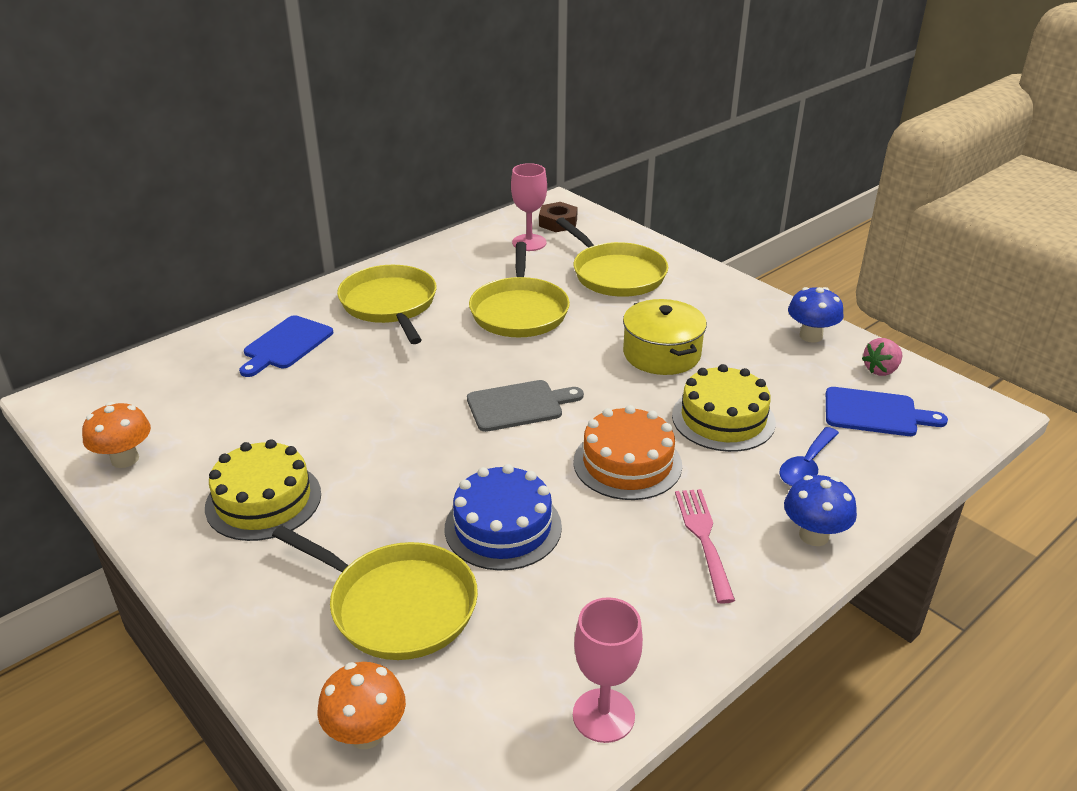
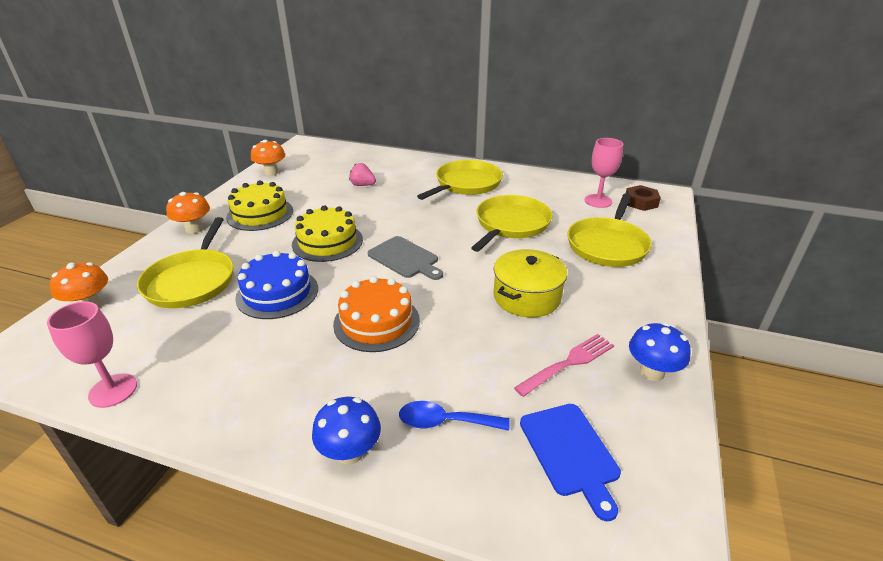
camera: 60 degrees right, 0 degrees up
blue cutting board [239,315,333,377] -> none
yellow pan [469,242,570,337] -> yellow pan turned 150 degrees clockwise [471,195,552,252]
yellow cake [672,364,776,452] -> yellow cake moved to [292,205,363,262]
pink fork [675,489,735,604] -> pink fork moved to [514,334,614,397]
pink strawberry [862,338,902,376] -> pink strawberry moved to [349,163,376,186]
none -> orange mushroom [166,192,210,234]

